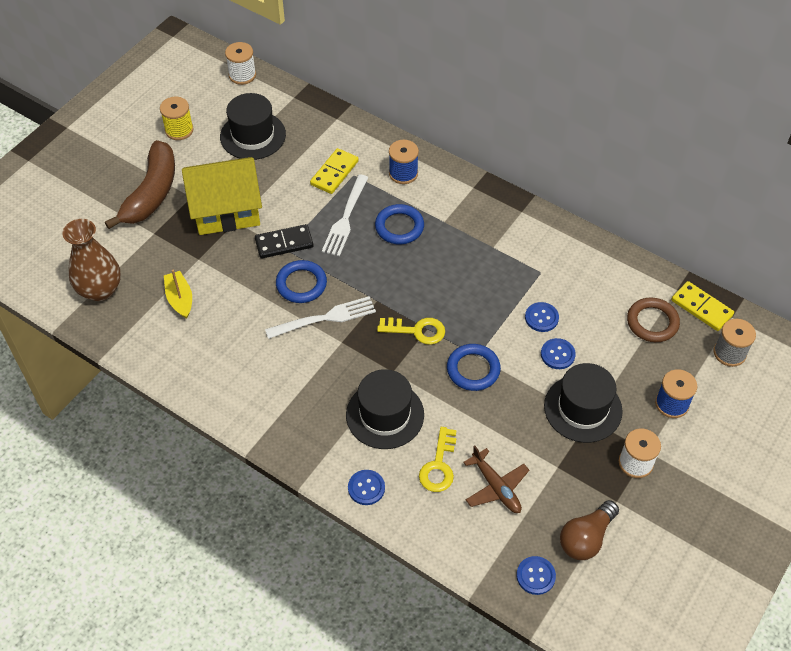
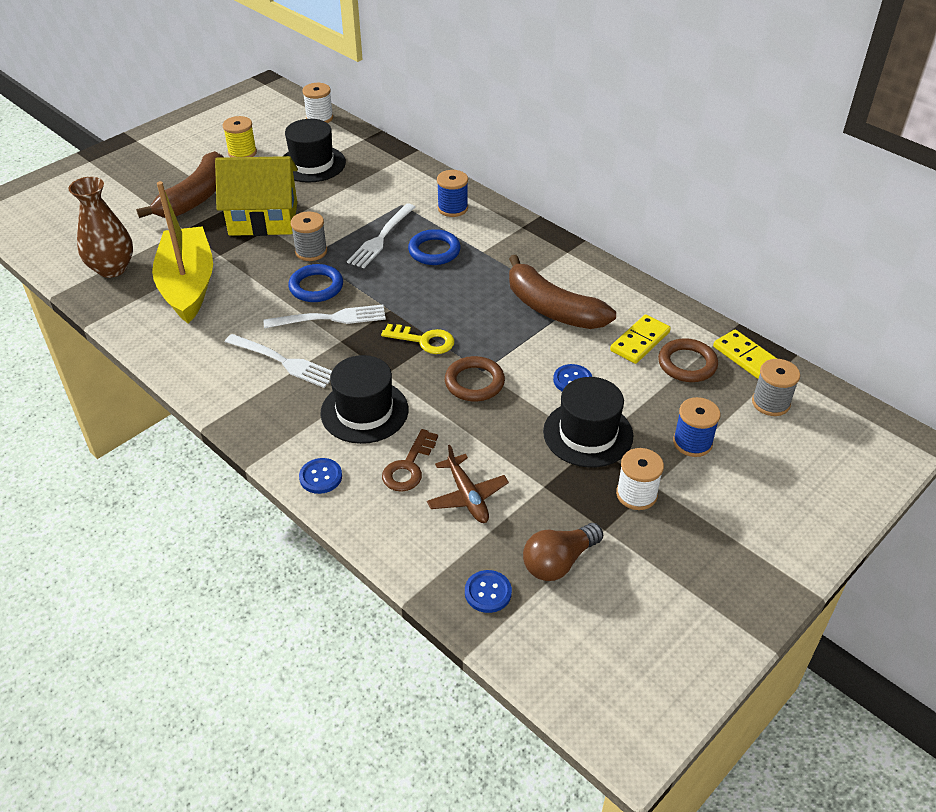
camera: 10 degrees right, 10 degrees down
yellow boat [164,270,192,319] -> yellow boat [152,181,213,323], size x2.20
black domino [255,224,313,259] -> grey spool [291,212,327,261]
yellow domino [310,148,359,194] -> yellow domino moved to [610,314,671,364]
yellow key [419,427,457,492] -> brown key [382,429,438,492]
blue ring [447,344,501,391] -> brown ring [445,356,505,401]
blue button [525,302,559,332] -> none
none -> white fork [225,334,332,388]
none -> brown banana [509,255,616,329]

